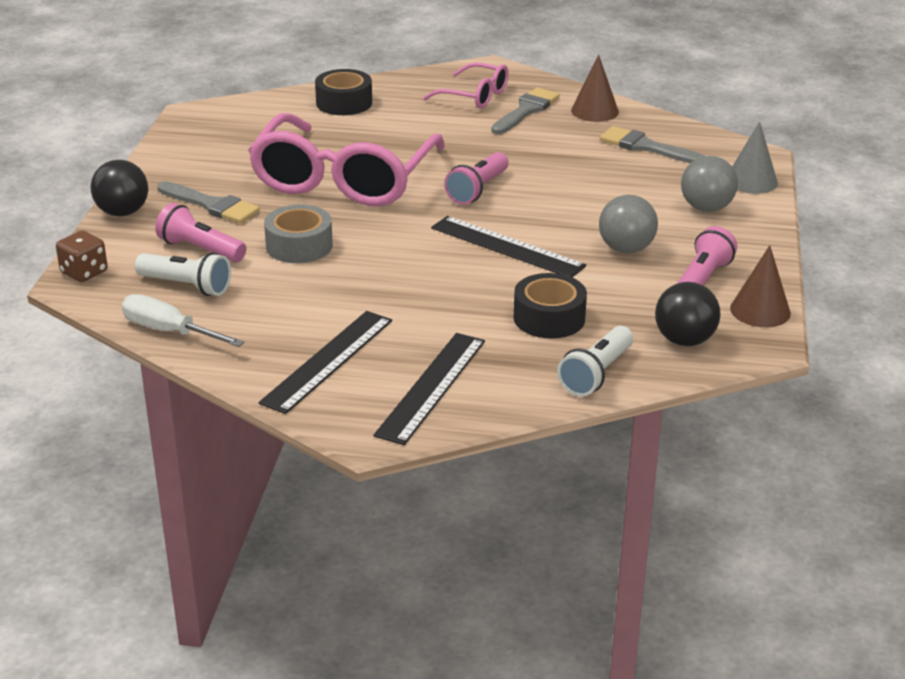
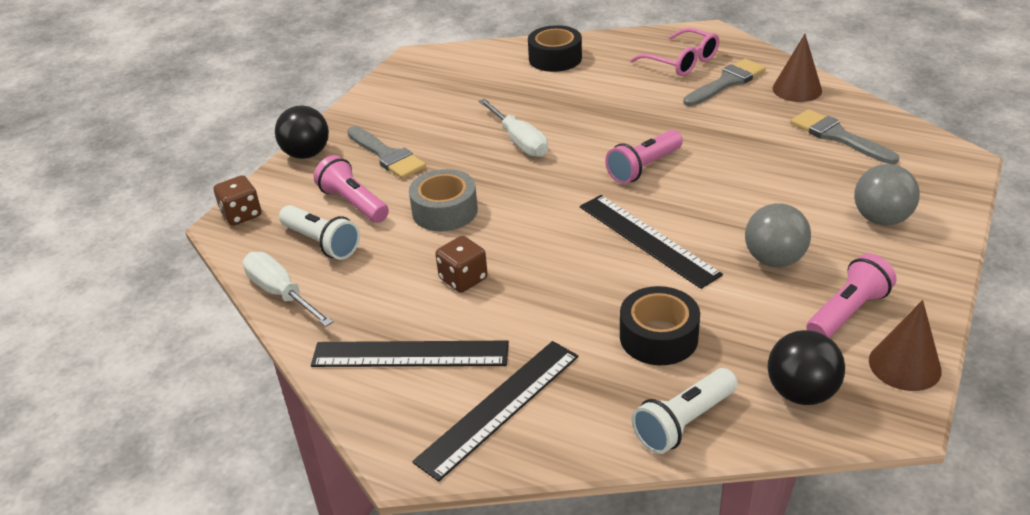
camera: 20 degrees right, 5 degrees up
pink glasses [248,113,445,206] -> white screwdriver [479,99,548,157]
black ruler [259,311,392,414] -> black ruler turned 45 degrees clockwise [311,341,509,367]
grey cone [732,121,778,194] -> none
none -> brown dice [435,236,488,293]

